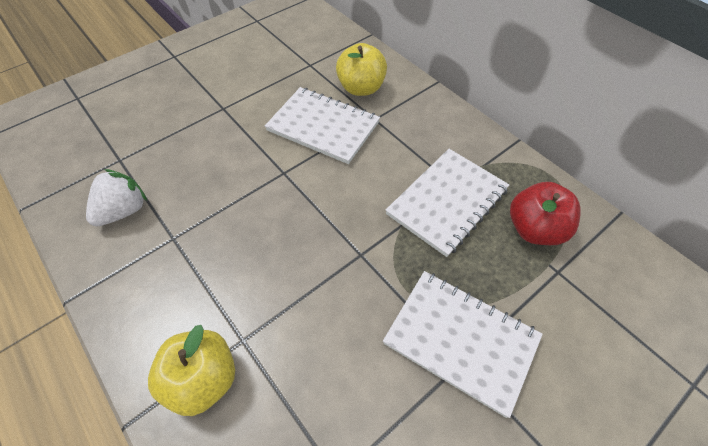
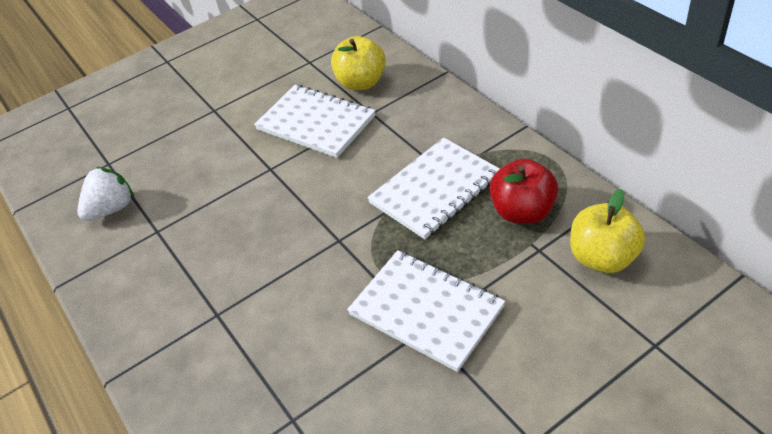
camera: 10 degrees right, 10 degrees down
yellow apple [148,325,235,416] -> yellow apple moved to [570,189,645,273]

